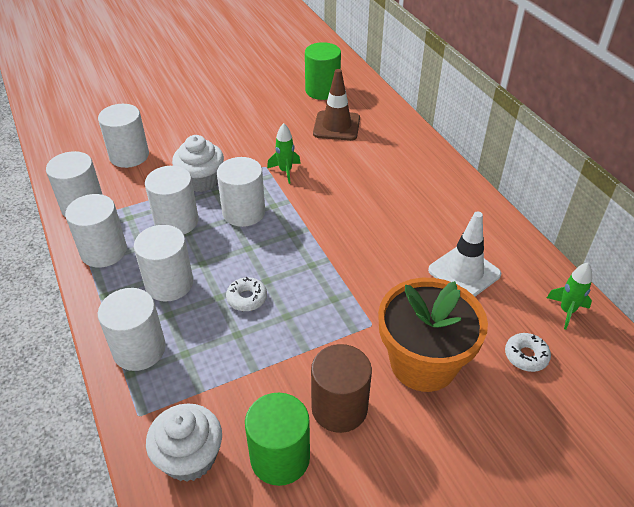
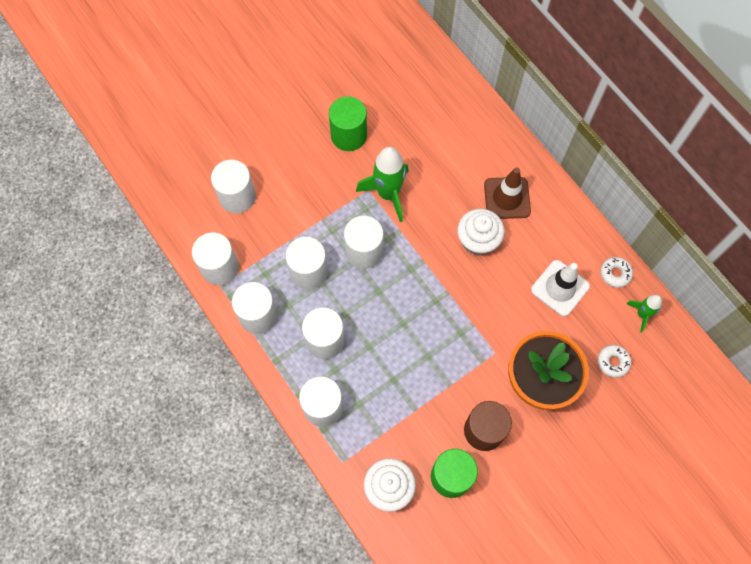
camera: 10 degrees left, 25 degrees up
white cupcake [172,135,224,192] -> white cupcake moved to [457,209,505,255]
white donut [226,277,267,311] -> white donut moved to [600,257,633,288]
green rocket [267,123,301,184] -> green rocket [356,147,409,222], size x1.83
green cylinder [305,42,341,100] -> green cylinder moved to [329,96,367,151]
brown traffic cone [313,69,360,141] -> brown traffic cone moved to [484,167,531,219]

